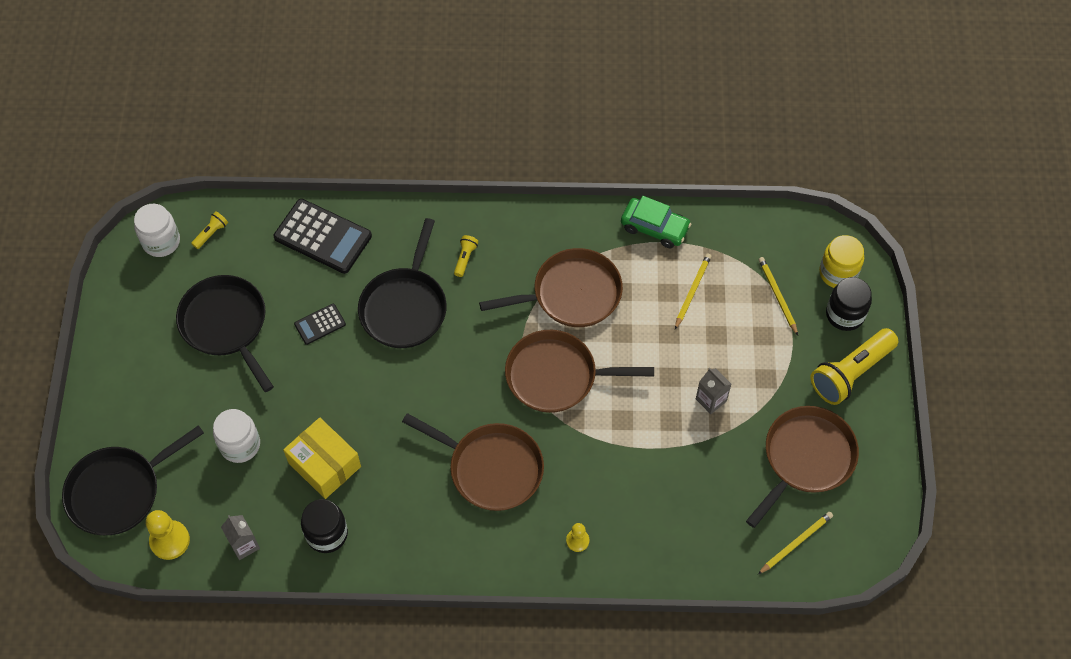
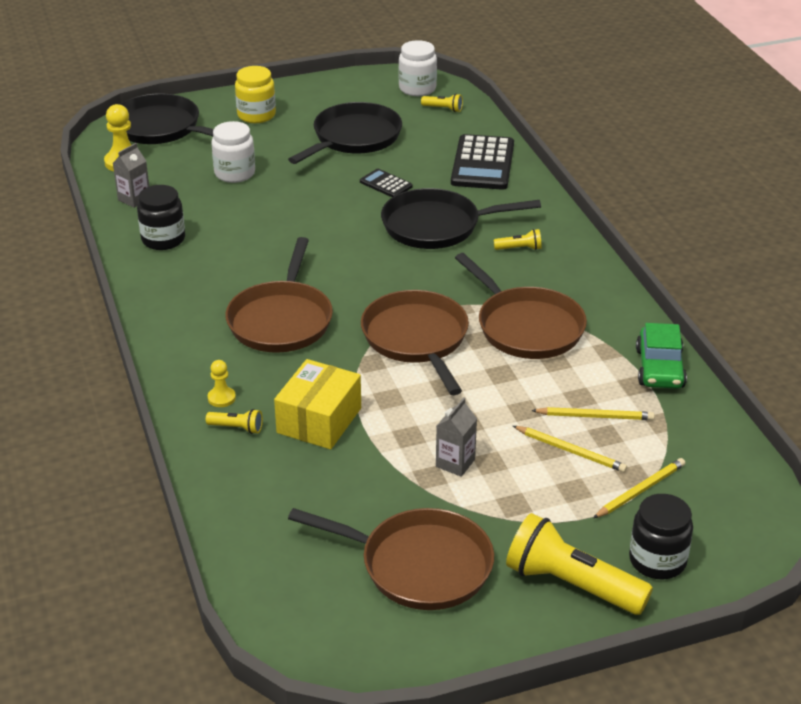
camera: 70 degrees right, 25 degrees down
yellow box [283,418,361,499] -> yellow box moved to [274,359,361,449]
yellow pencil [758,512,833,574] -> yellow pencil moved to [513,426,627,472]
yellow jar [819,235,864,288] -> yellow jar moved to [235,66,276,123]
none -> yellow flashlight [206,409,263,434]

